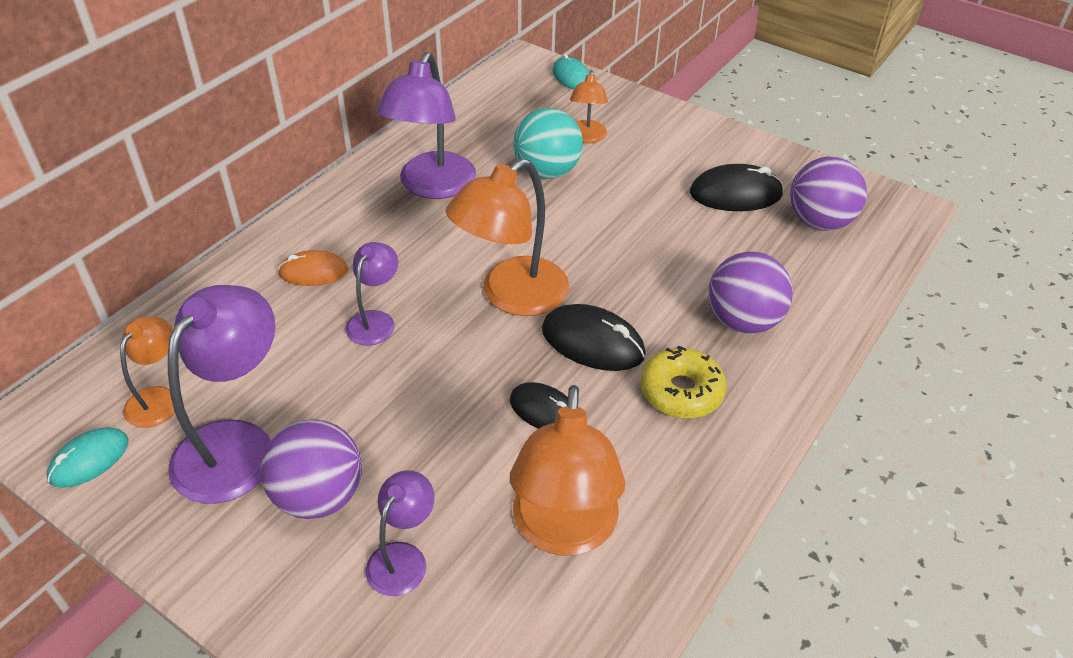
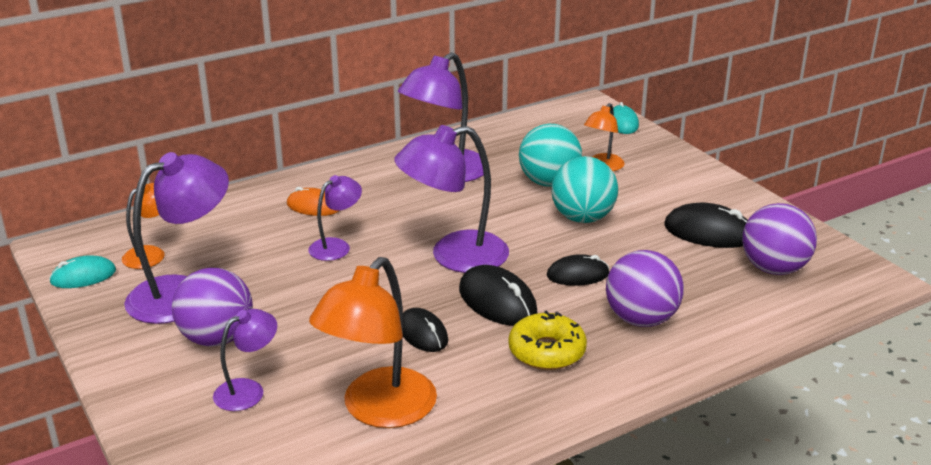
camera: 25 degrees right, 15 degrees down
orange lamp [446,159,569,316] -> purple lamp [394,125,509,273]
none -> black mouse [547,254,610,286]
none -> turquoise ball [551,156,618,223]

